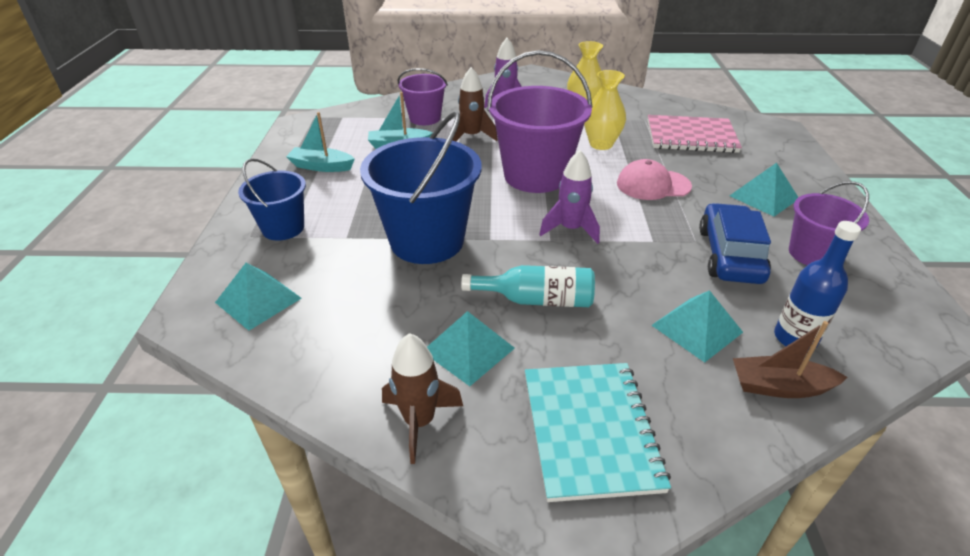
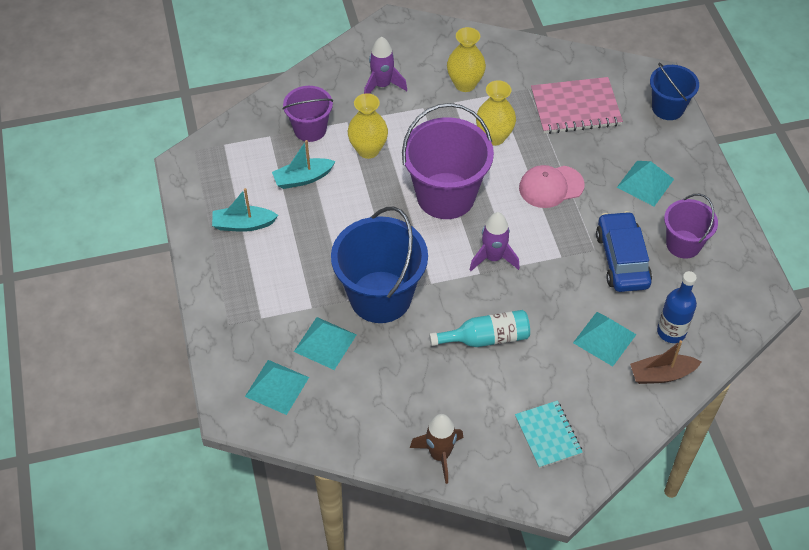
camera: 15 degrees left, 15 degrees up
blue bucket [238,158,306,241] -> blue bucket moved to [650,62,699,120]
turquoise pyramid [427,311,515,386] -> turquoise pyramid moved to [294,317,357,370]
brown rocket [452,67,498,141] -> yellow vase [348,93,388,159]
turquoise notebook [525,363,671,502] -> turquoise notebook [515,401,583,468], size x0.64

